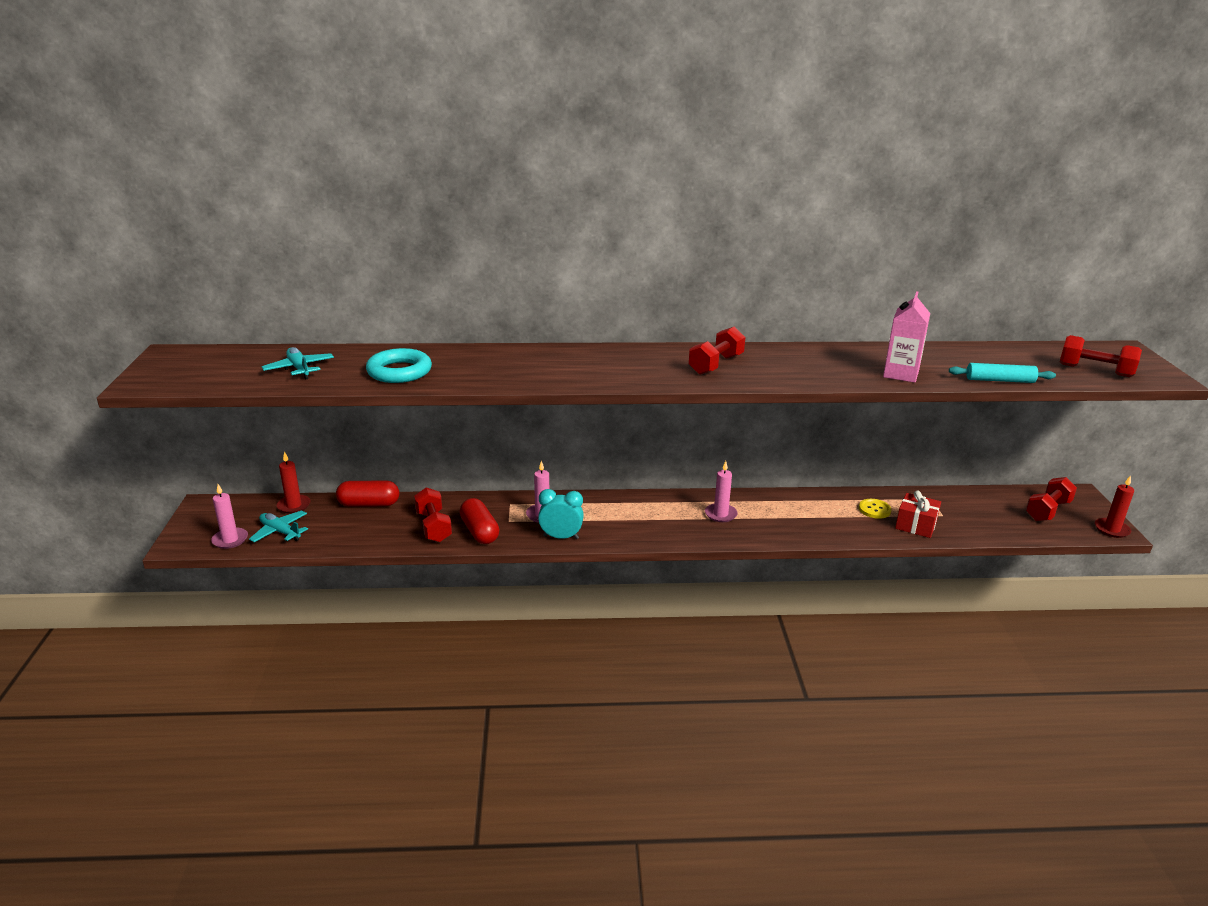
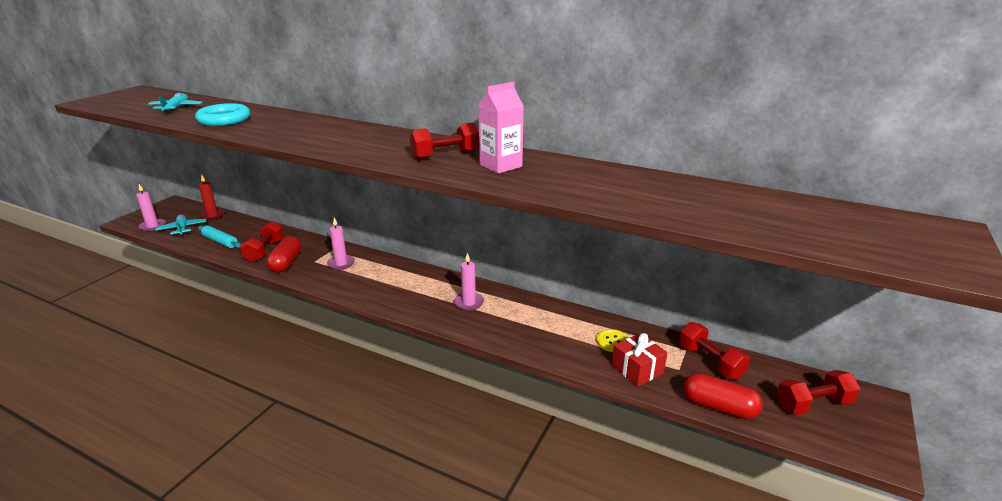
camera: 30 degrees right, 0 degrees up
red capsule [336,481,399,507] -> red capsule moved to [683,373,763,419]
turquoise clock [538,489,584,539] -> none
pink carton [883,291,930,383] -> pink carton moved to [478,82,524,174]
turquoise rolling pin [949,363,1056,383] -> turquoise rolling pin moved to [198,225,241,248]
red dumbbell [1060,335,1142,377] -> red dumbbell moved to [679,322,750,380]
red candle [1095,475,1134,538] -> none

